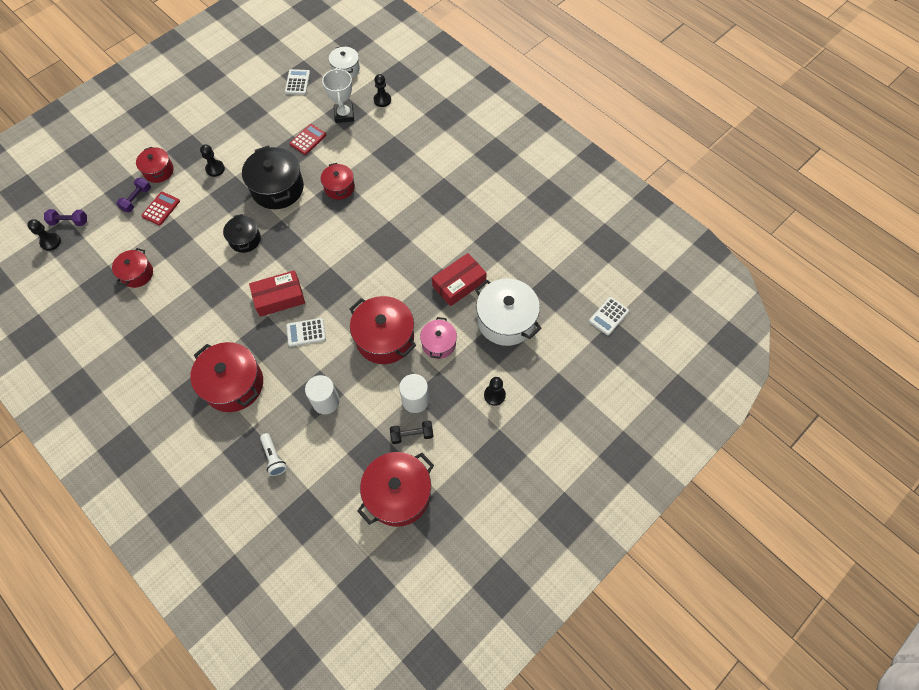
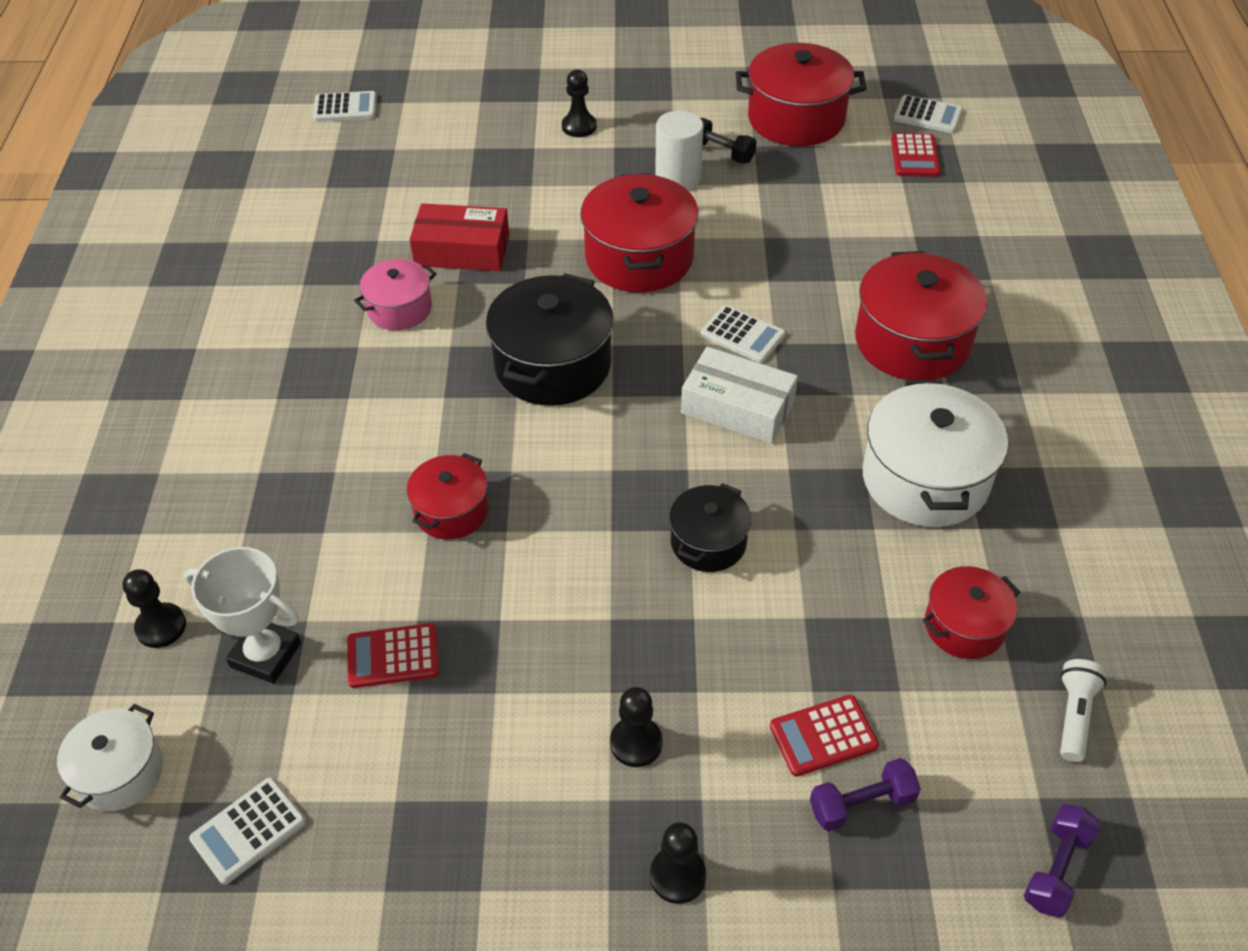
camera: 135 degrees left, 15 degrees down
black pawn [27,219,61,251] -> black pawn moved to [650,822,706,904]
purple dumbbell [44,209,87,226] -> purple dumbbell turned 75 degrees clockwise [1024,804,1101,918]
red pot [136,147,174,183] -> none
black pot [242,145,304,209] -> black pot moved to [486,273,614,406]
red box [249,270,305,317] -> white box [681,347,798,444]
white flashlight [260,433,287,476] -> white flashlight moved to [1060,659,1106,762]
white cylinder [305,375,340,414] -> none
white trophy [322,68,354,123] -> white trophy turned 75 degrees clockwise [184,547,301,684]
pink pot [420,317,457,359] -> pink pot moved to [354,259,436,330]
white pot [475,278,542,346] -> white pot moved to [863,380,1008,527]
none -> red calculator [891,133,940,177]
none -> white calculator [894,95,963,133]

